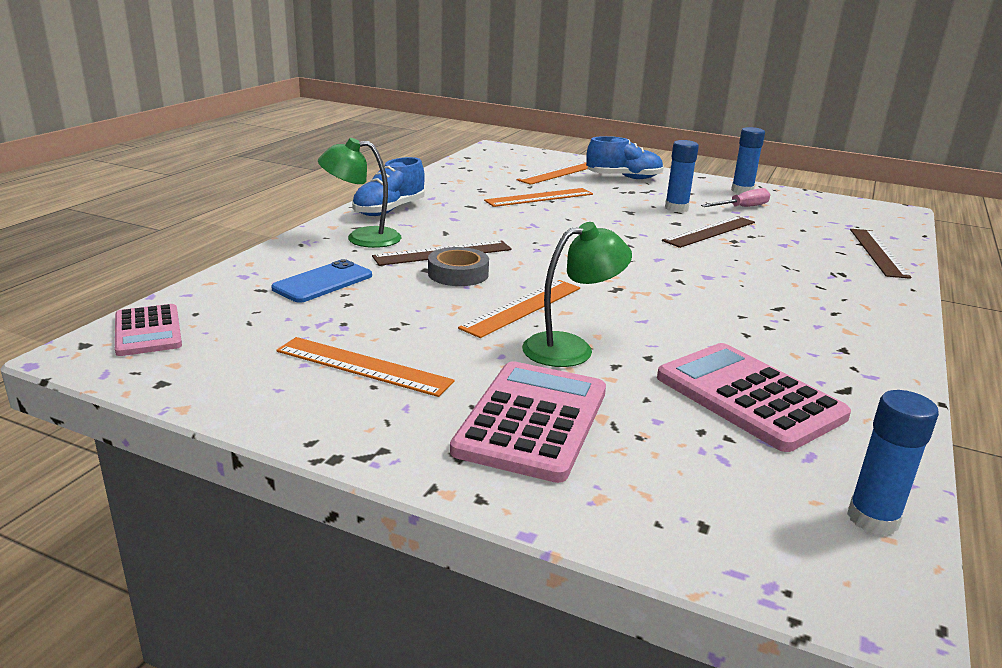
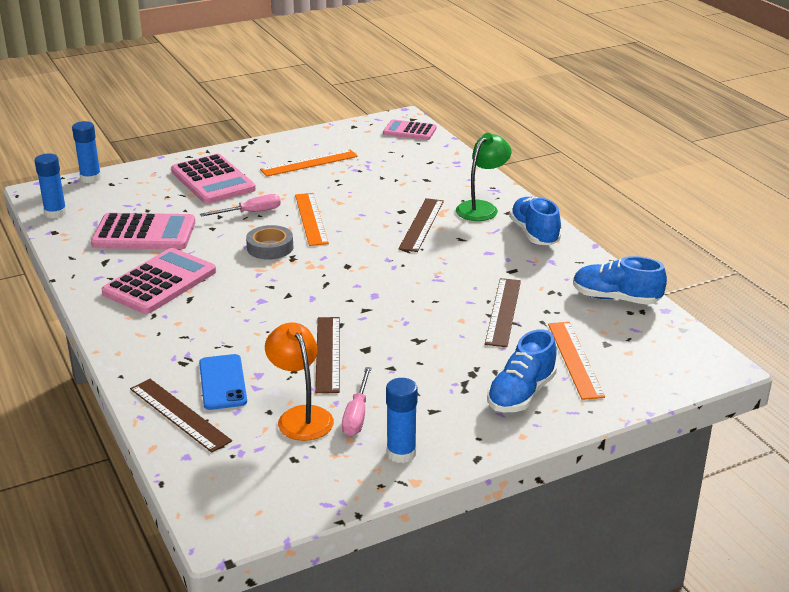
camera: 130 degrees right, 5 degrees up
blue phone [271,259,372,303] -> blue phone moved to [199,354,247,410]
grey tape [428,247,489,286] -> grey tape moved to [246,225,293,260]
orange ruler [484,188,593,207] -> brown ruler [485,278,521,347]
green lamp [522,222,632,367] -> pink screwdriver [200,194,281,217]
blue glue stick [665,140,699,213] -> blue glue stick moved to [72,121,101,183]
none -> pink calculator [102,248,216,314]
none -> orange lamp [265,322,334,441]
none -> blue shoe [573,256,667,305]

